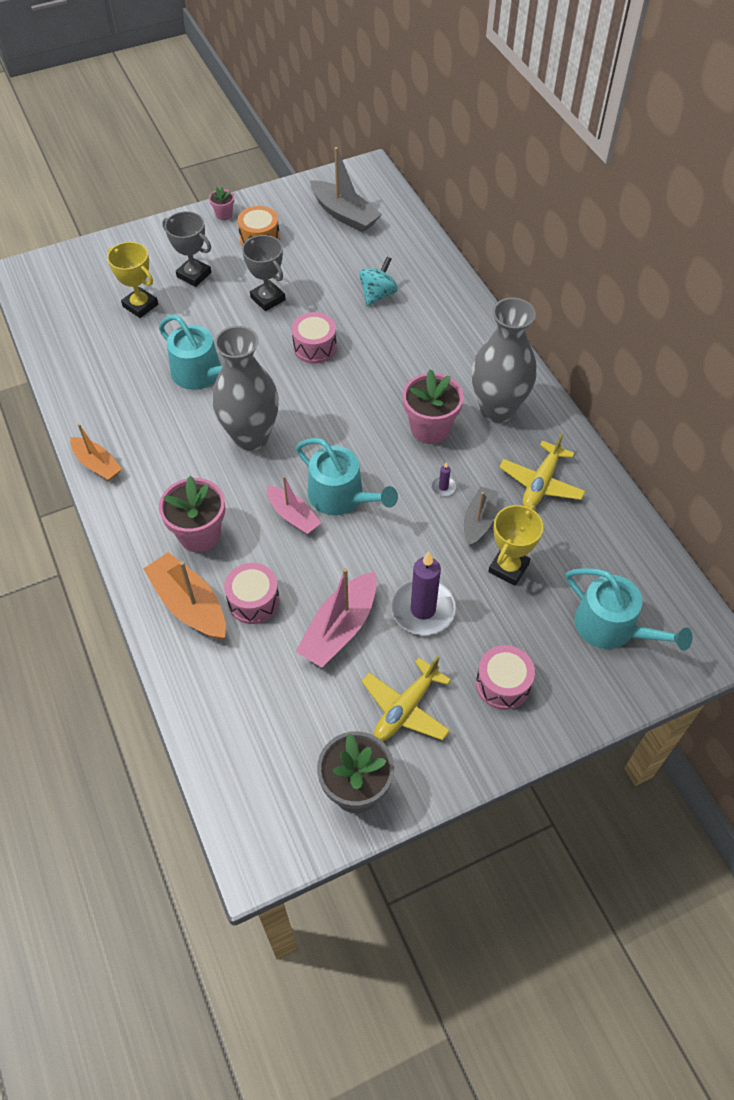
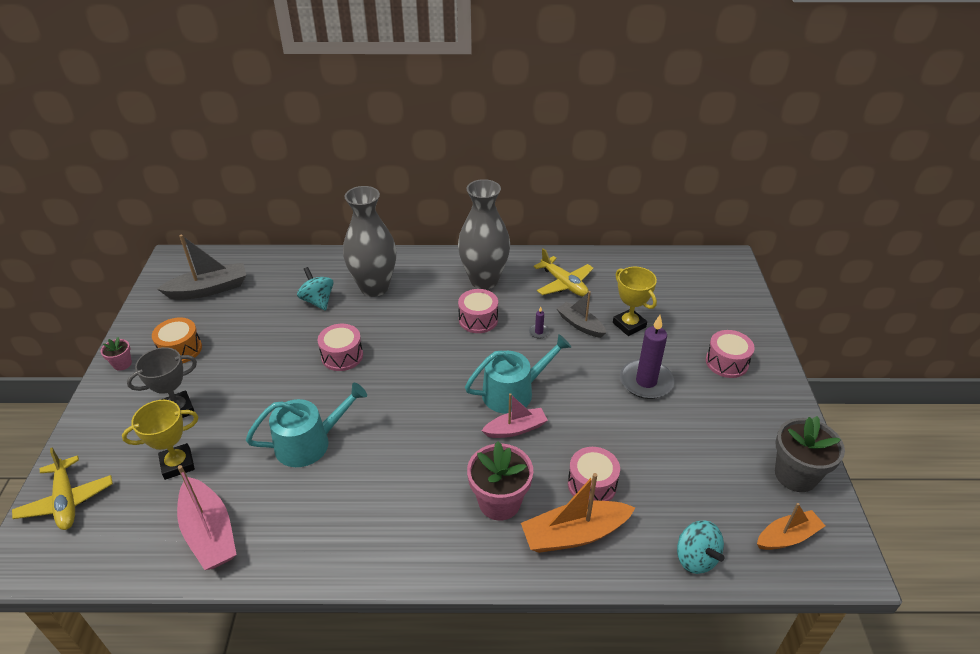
camera: 65 degrees left, 15 degrees down
orange boat [70,424,122,481] -> orange boat moved to [757,503,825,550]
grey vase [212,326,279,451] -> grey vase moved to [343,186,396,297]
grey trophy [242,235,286,311] -> none
pink boat [296,568,377,667] -> pink boat moved to [177,465,237,570]
yellow plane [361,656,451,741] -> yellow plane moved to [12,447,113,530]
pink flower pot [403,369,464,444] -> pink drum [458,289,498,333]
turquoise watering can [566,568,692,651] -> none
none -> turquoise spinning top [677,520,725,574]

